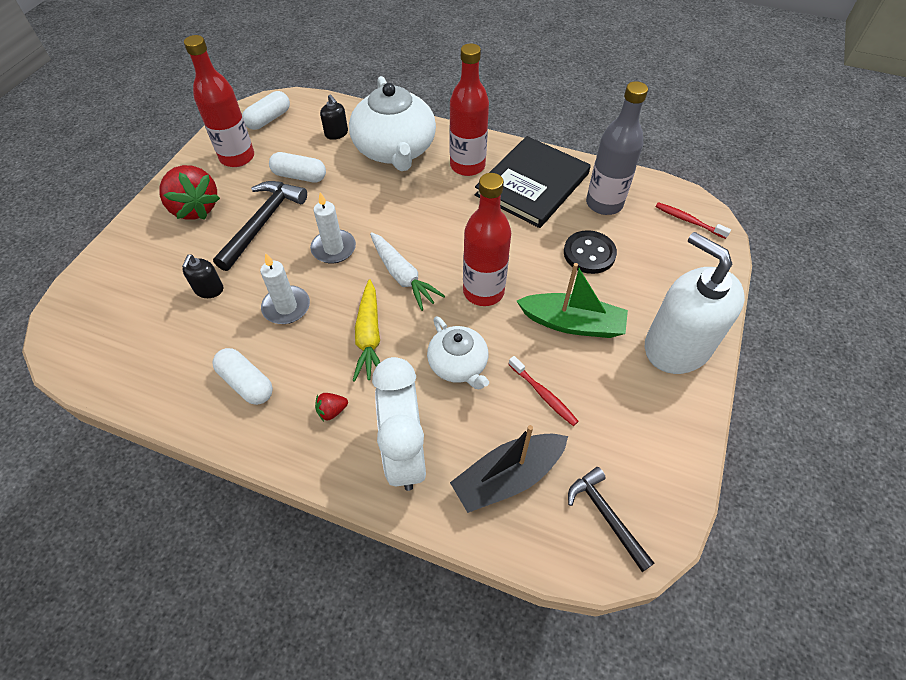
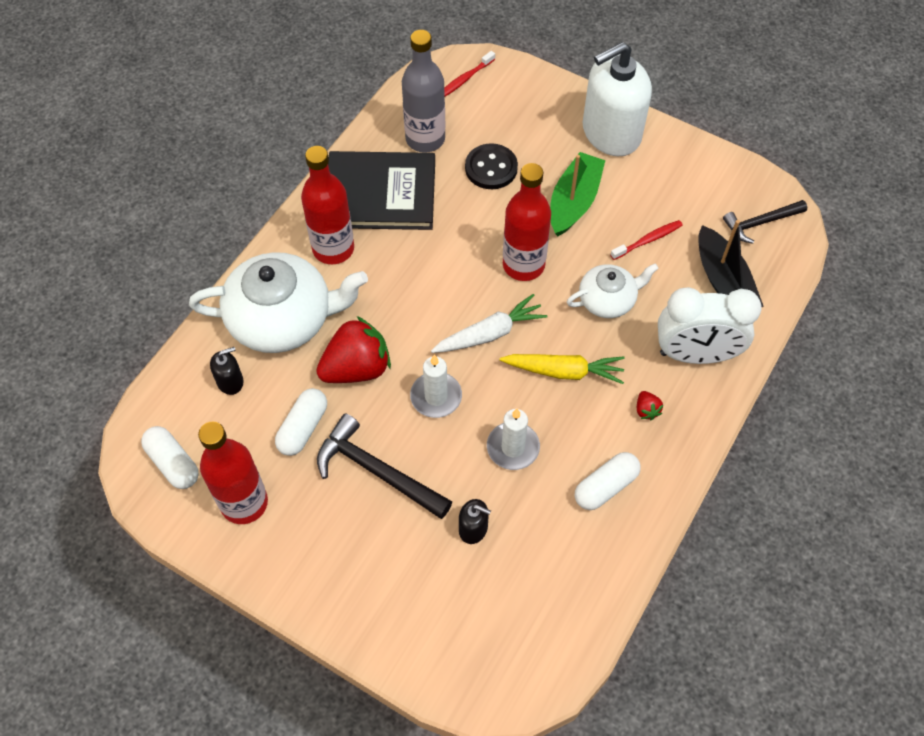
camera: 80 degrees left, 5 degrees up
red strawberry [159,165,220,220] -> red strawberry moved to [316,316,391,383]
black book [475,136,591,228] -> black book turned 45 degrees counterclockwise [328,151,435,230]

